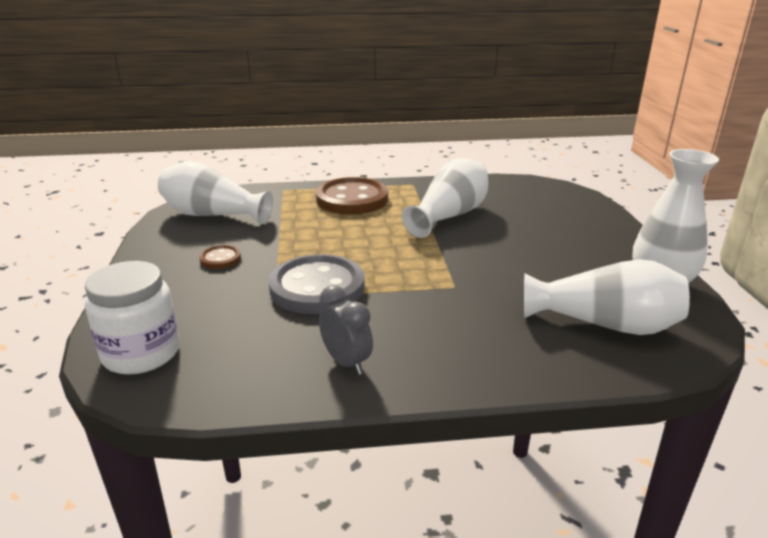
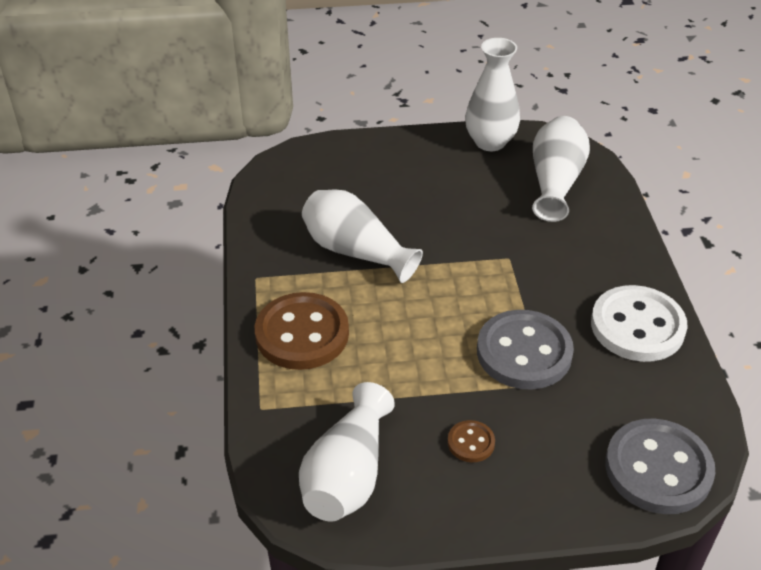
camera: 90 degrees left, 15 degrees up
white jar [85,261,180,374] -> grey button [605,419,715,514]
grey clock [319,285,373,375] -> white button [591,285,688,362]

